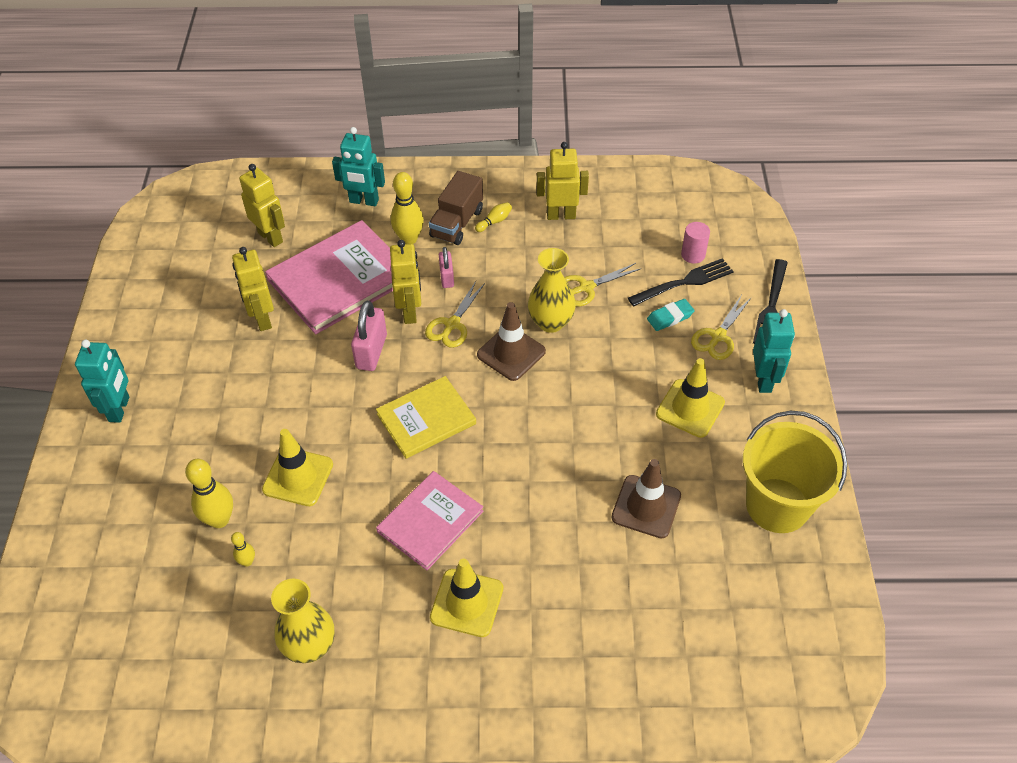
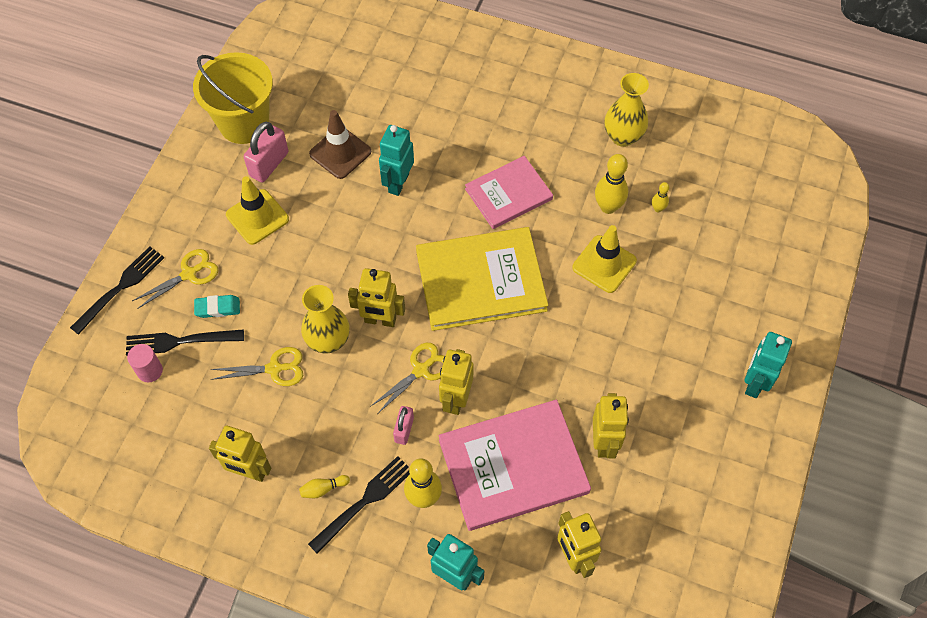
camera: 160 degrees left, 10 degrees up
yellow bowling pin [185,459,233,528] -> yellow bowling pin moved to [595,154,628,214]
pink padlock [351,301,387,371] -> pink padlock moved to [244,122,288,183]
yellow book [376,376,476,459] -> yellow book [416,227,549,331], size x1.60
brown truck [429,171,483,245] -> black fork [308,456,410,554]
yellow traffic cone [430,559,503,637] -> none
brown traffic cone [477,302,546,381] -> yellow robot [348,268,405,327]
turquoise robot [753,309,795,393] -> turquoise robot moved to [379,125,414,196]

